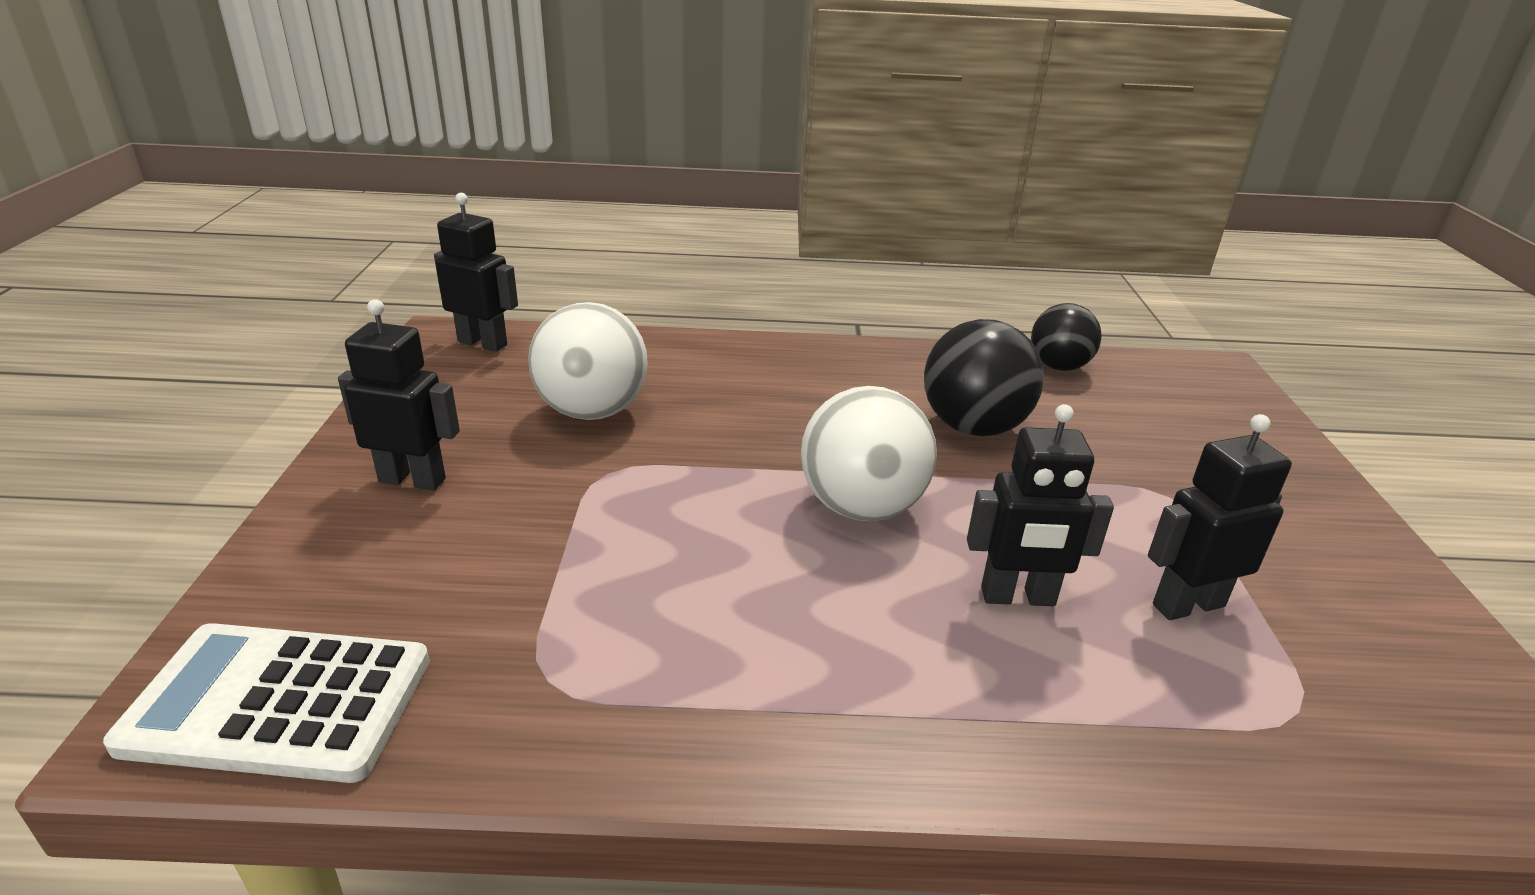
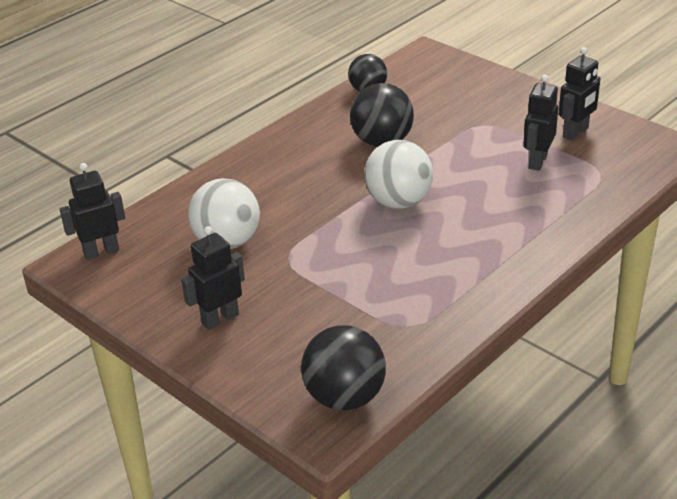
camera: 45 degrees left, 5 degrees up
white calculator [103,623,430,783] -> black ball [301,325,386,410]
black robot [967,404,1114,606] -> black robot moved to [559,47,601,140]

